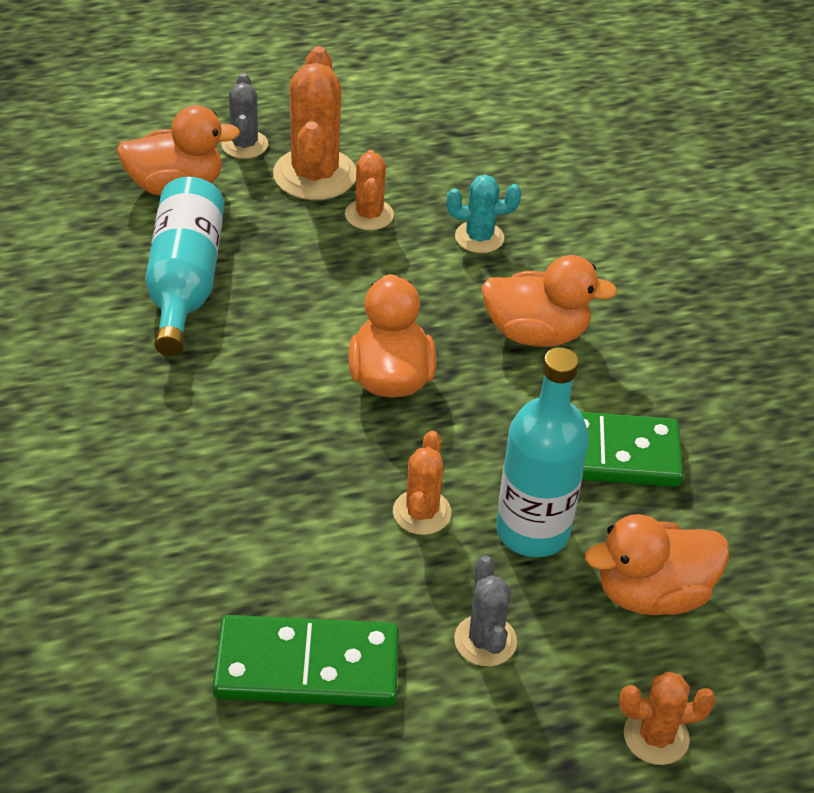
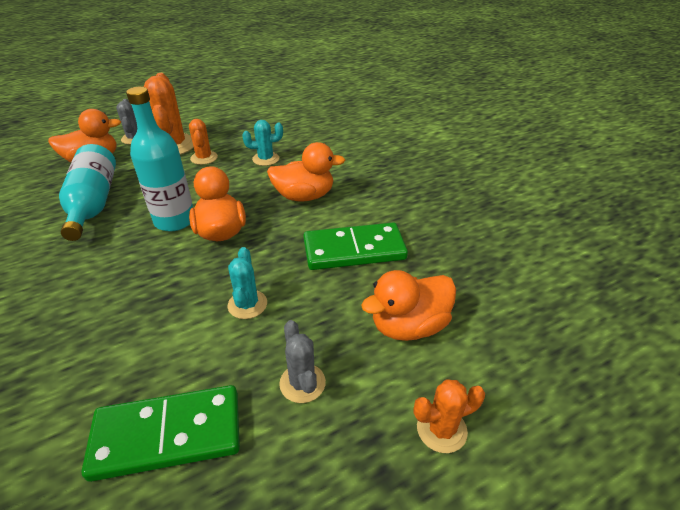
camera: 10 degrees left, 5 degrees down
orange cactus [393,431,451,535] -> turquoise cactus [228,247,267,319]
turquoise bottle [496,347,589,557] -> turquoise bottle moved to [126,87,193,231]

